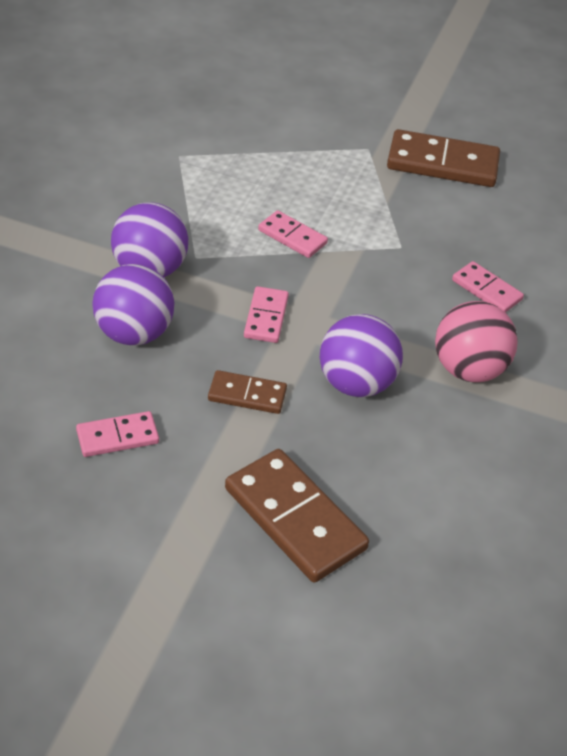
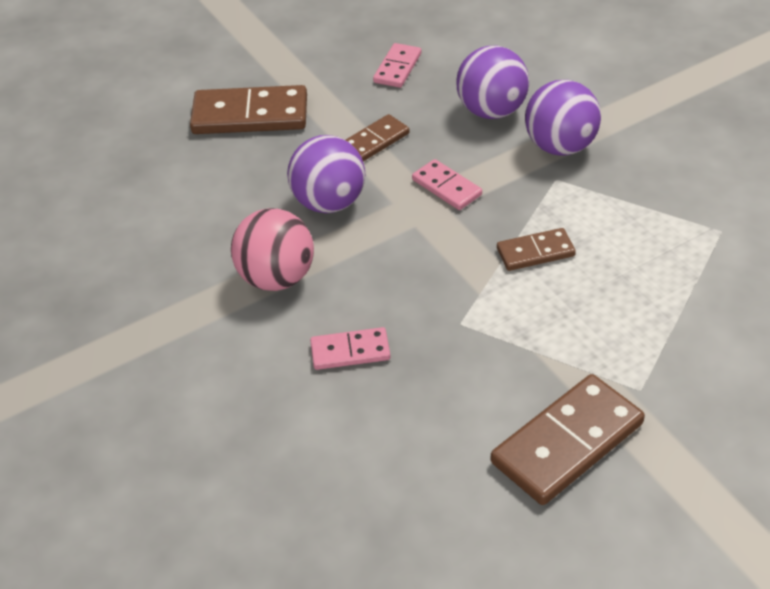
camera: 135 degrees right, 0 degrees up
pink domino [258,210,328,258] -> brown domino [497,228,576,271]

